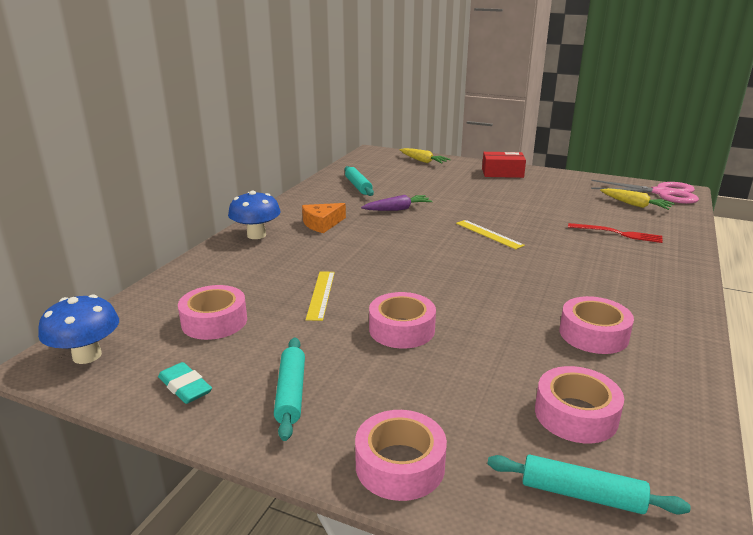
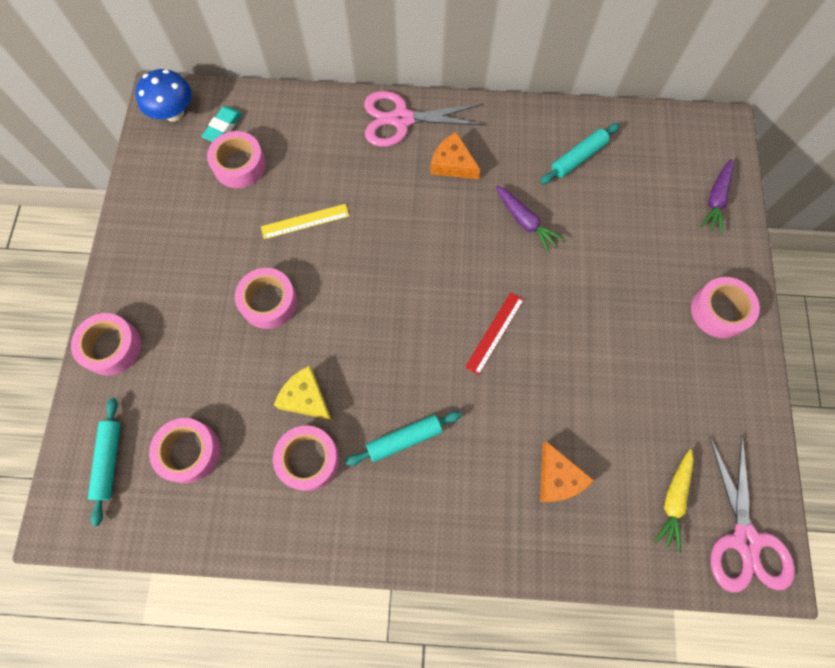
camera: 70 degrees right, 45 degrees up
turquoise eraser [158,362,212,404] -> turquoise eraser moved to [201,106,242,142]
blue mushroom [228,191,281,239] -> pink scissors [364,91,486,147]
turquoise rolling pin [274,338,305,441] -> turquoise rolling pin moved to [346,411,462,466]
yellow carrot [400,148,451,163] -> purple carrot [700,159,734,234]
yellow ruler [456,220,525,249] -> red ruler [465,292,524,375]
red box [482,152,526,178] -> pink tape [691,277,760,338]
red fork [568,223,663,243] -> orange cheese [540,441,594,502]
none -> yellow cheese [274,366,332,420]

